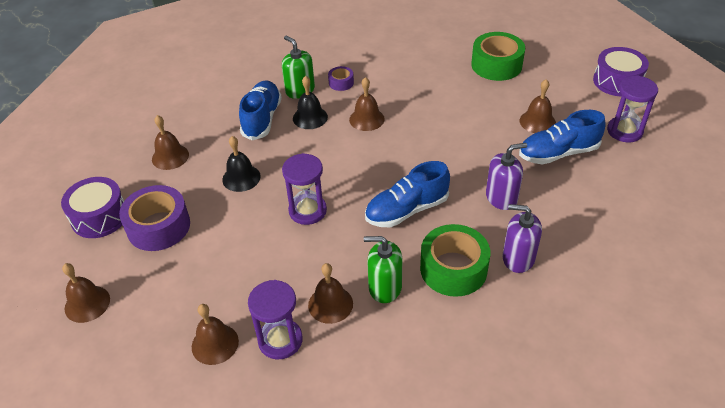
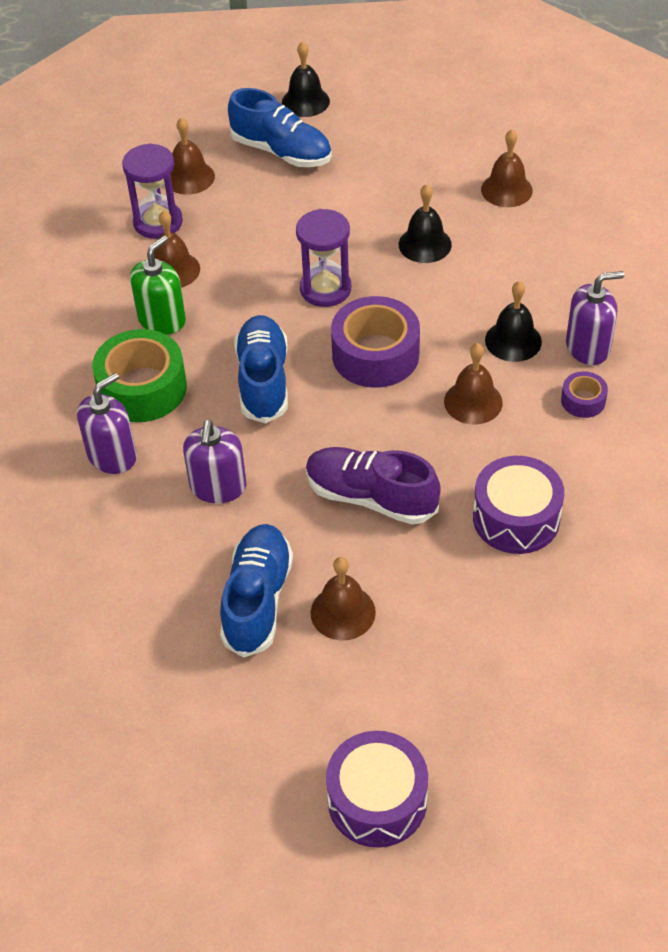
camera: 115 degrees right, 5 degrees up
purple drum [61,177,124,238] -> purple drum moved to [473,456,564,554]
brown bell [62,263,110,323] -> black bell [282,41,330,117]
purple tape [119,185,190,251] -> purple tape moved to [331,296,420,388]
blue shoe [239,80,282,140] -> blue shoe moved to [228,88,332,167]
green soap dispenser [282,36,315,99] -> purple soap dispenser [566,271,624,365]
green tape [471,32,525,81] -> none
purple hourglass [607,75,658,142] -> none
none -> purple shoe [306,447,441,525]

